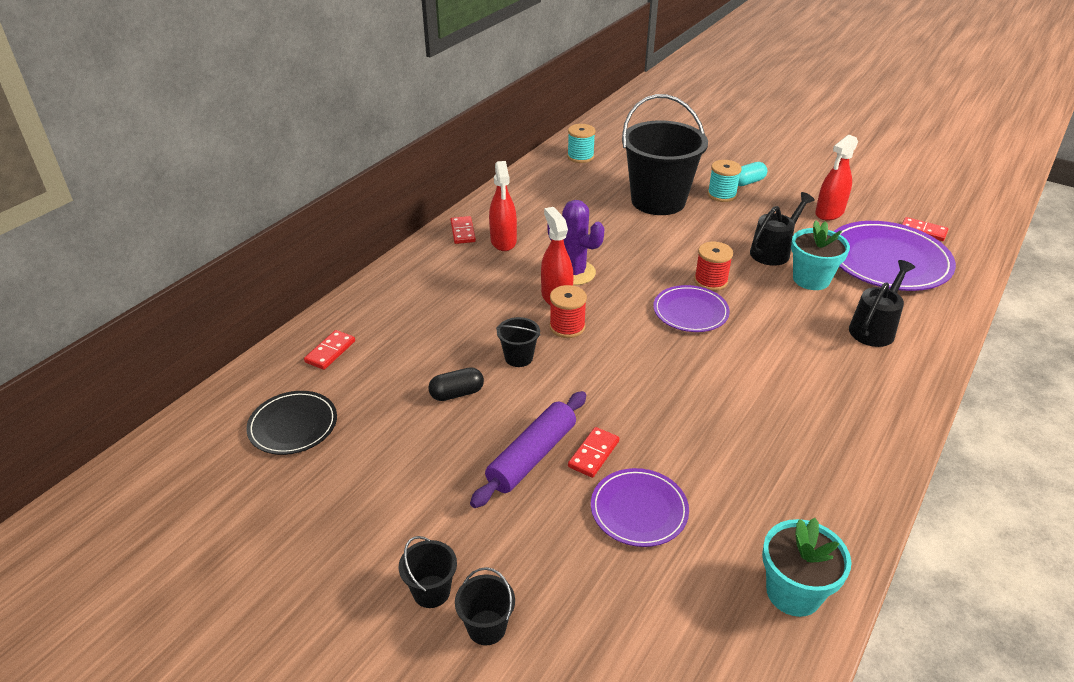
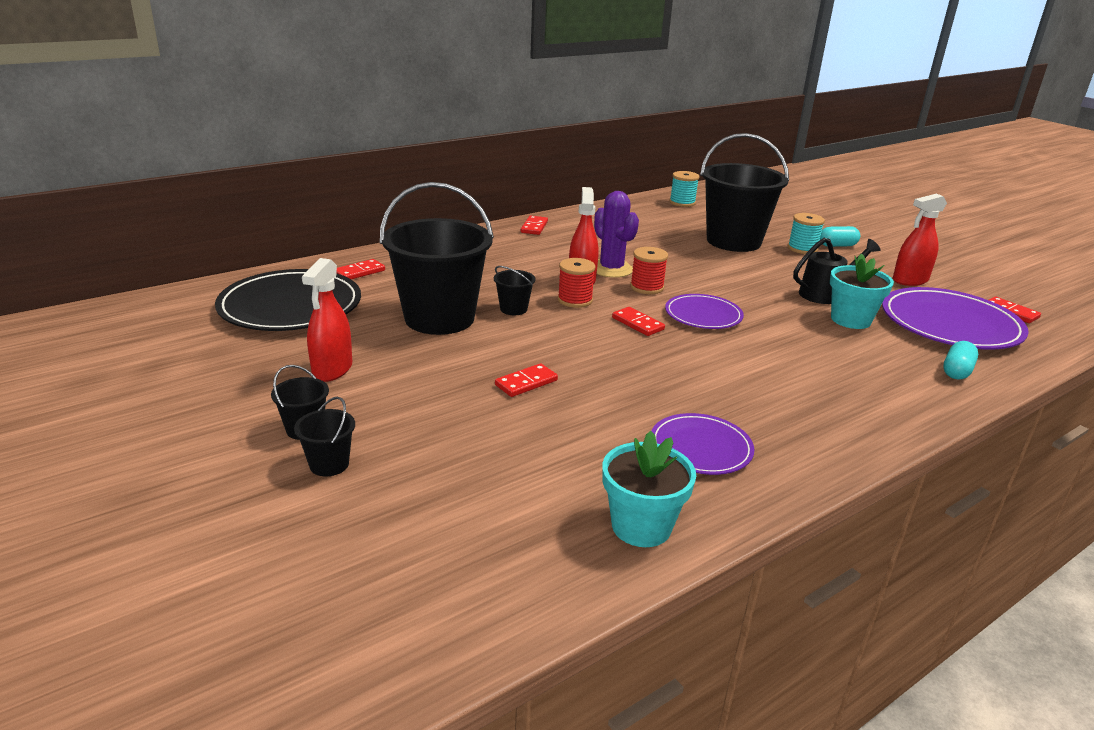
camera: 20 degrees right, 10 degrees down
black plate [246,391,337,455] -> black plate [215,269,361,331], size x1.75
black capsule [428,367,484,401] -> black bucket [380,182,494,335]
purple rolling pin [470,391,586,508] -> none
red spray bottle [489,161,517,251] -> red spray bottle moved to [302,258,352,382]
purple plate [591,468,689,547] -> purple plate moved to [652,413,754,475]
red spool [694,242,733,291] -> red spool moved to [630,247,668,294]
black watering can [849,260,915,347] -> none
none -> red domino [612,307,665,336]
none -> turquoise capsule [943,341,978,380]

